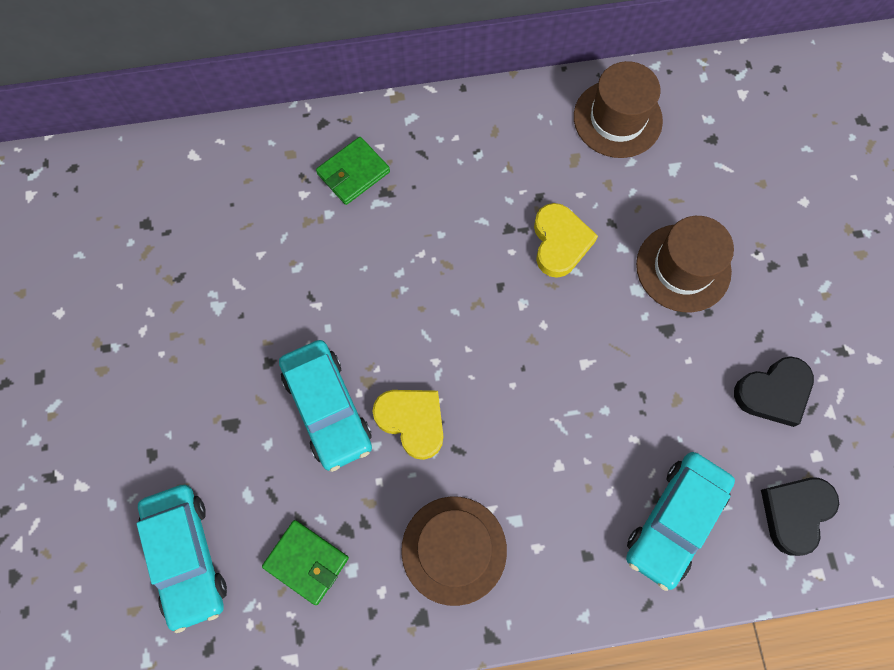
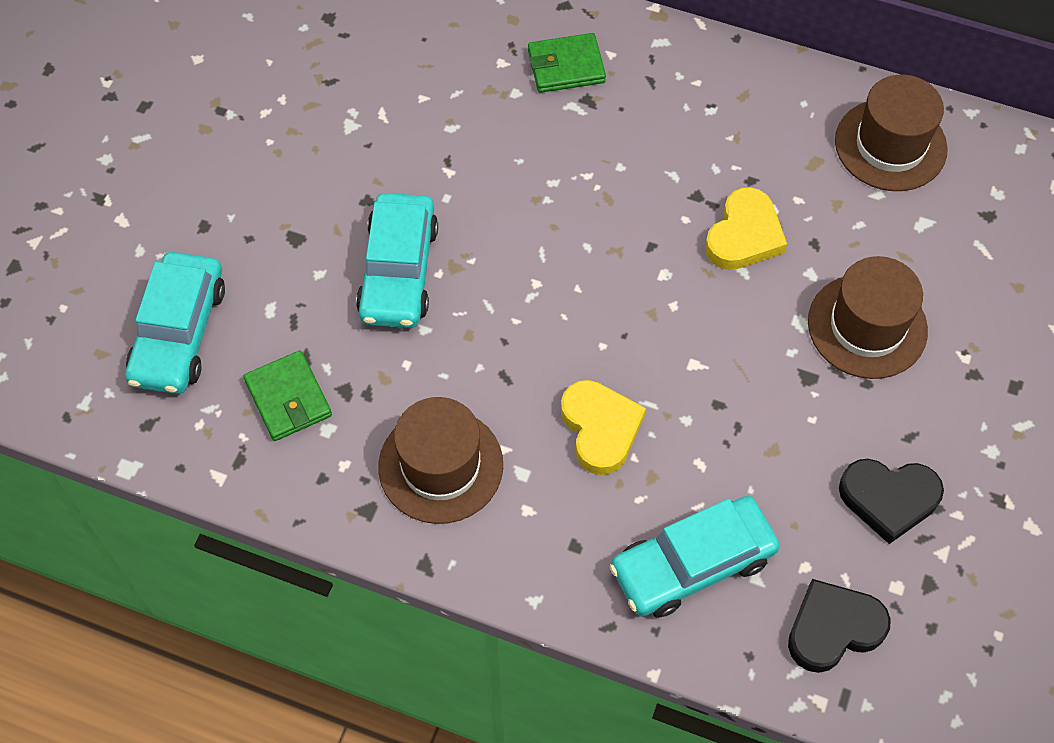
camera: 30 degrees right, 10 degrees down
yellow heart [372,390,443,460] -> yellow heart moved to [561,380,646,475]

